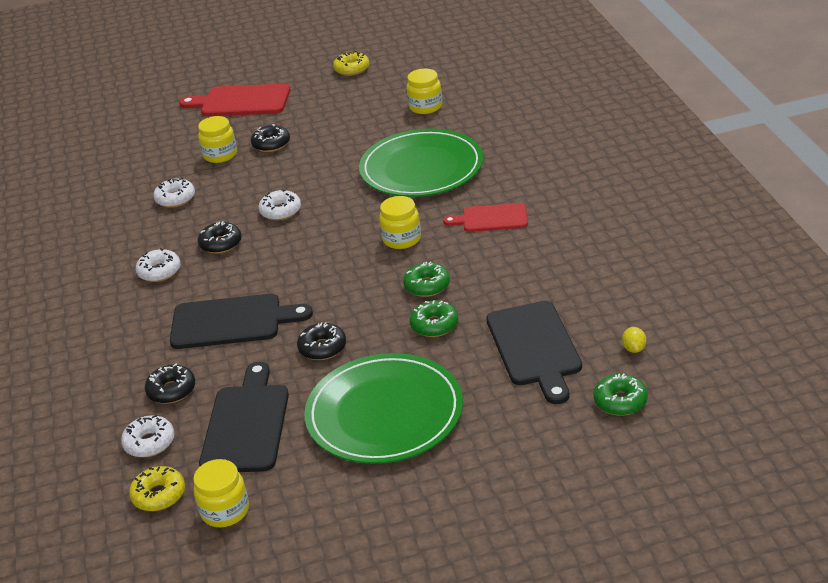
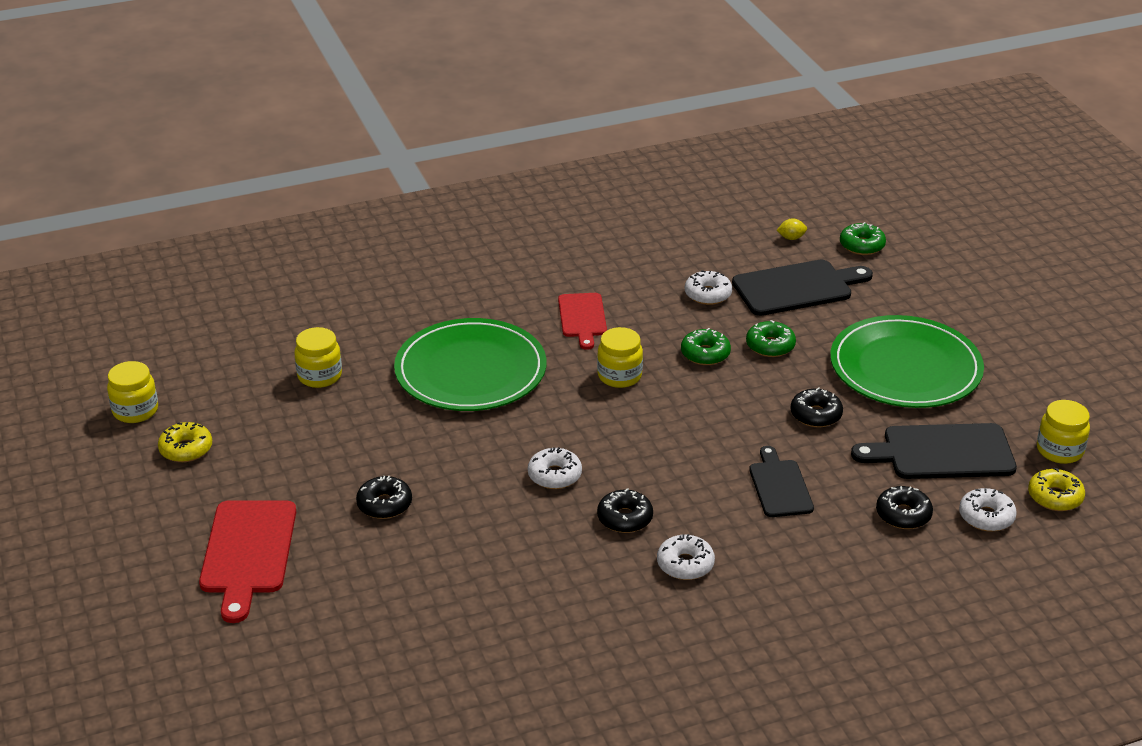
camera: 100 degrees left, 0 degrees up
white donut [153,178,195,208] -> white donut moved to [685,270,732,305]
black cutting board [170,294,313,349] -> black cutting board [749,446,814,517], size x0.64
yellow jar [198,116,237,163] -> yellow jar moved to [107,361,158,423]

